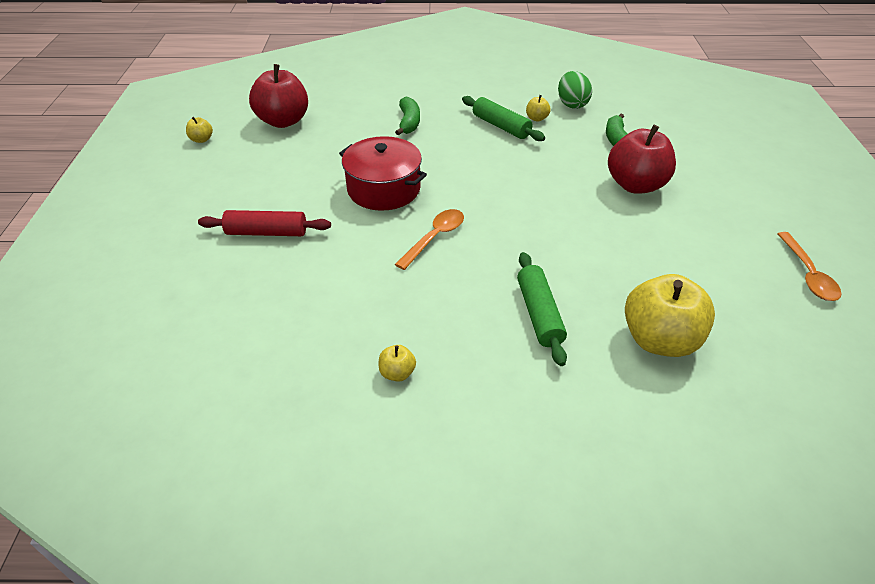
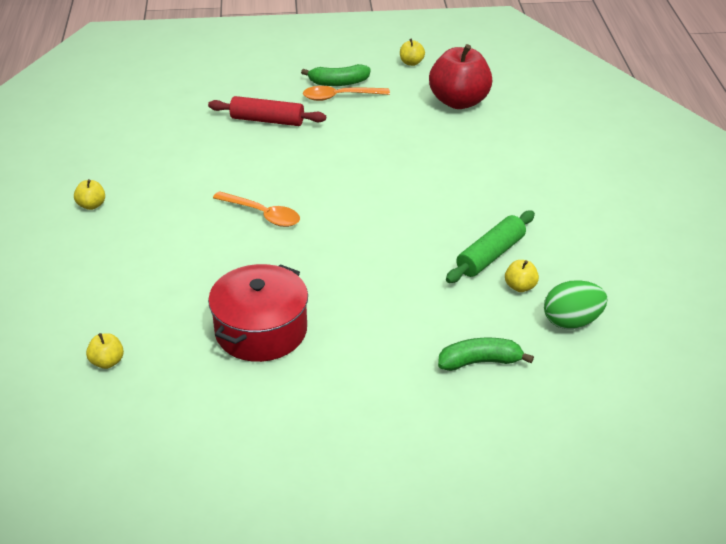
camera: 85 degrees right, 5 degrees down
red rolling pin [198,210,331,236] -> red rolling pin turned 75 degrees counterclockwise [208,96,326,126]
red pot [339,136,427,211] -> red pot moved to [208,264,308,362]
green banana [395,97,420,136] -> green banana moved to [301,64,371,86]
green rolling pin [517,252,567,366] -> none
red apple [608,124,676,194] -> none
yellow apple [625,274,715,357] -> yellow apple [86,333,124,369], size x0.43
orange spoon [778,232,841,301] -> orange spoon moved to [303,86,390,101]

